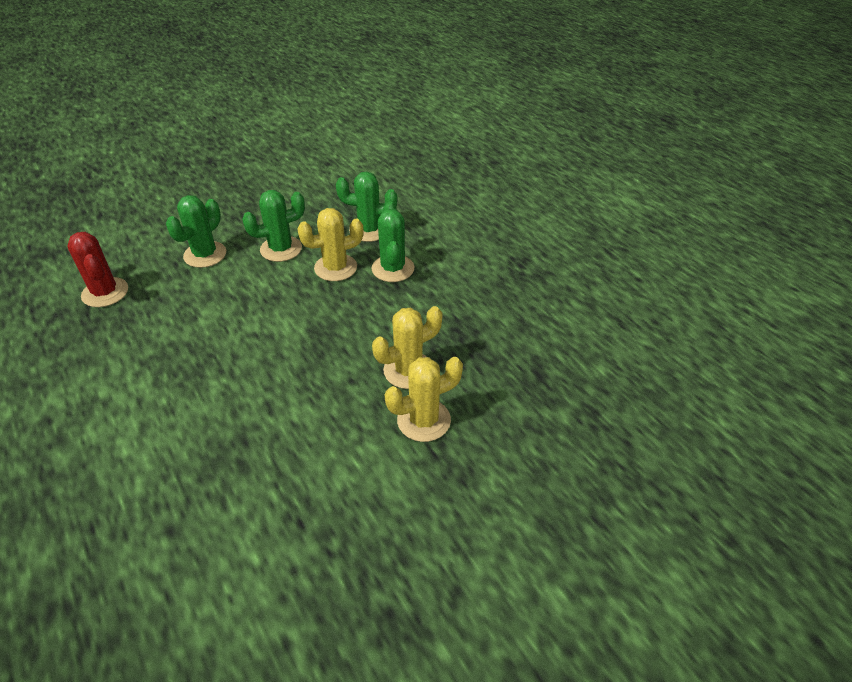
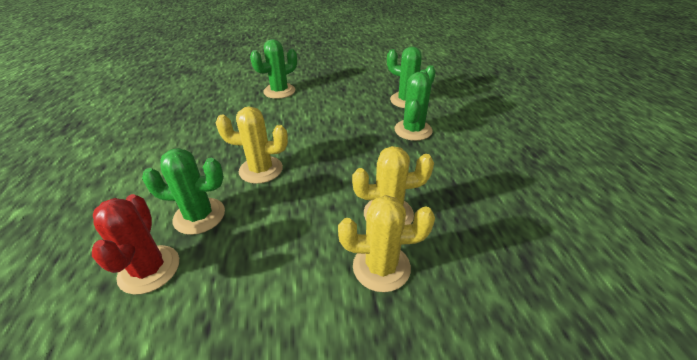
camera: 25 degrees right, 5 degrees down
red cactus [68,232,128,307] -> red cactus moved to [92,194,179,295]
green cactus [242,190,305,262] -> green cactus moved to [142,148,225,235]
yellow cactus [297,208,364,281] -> yellow cactus moved to [216,106,288,184]

